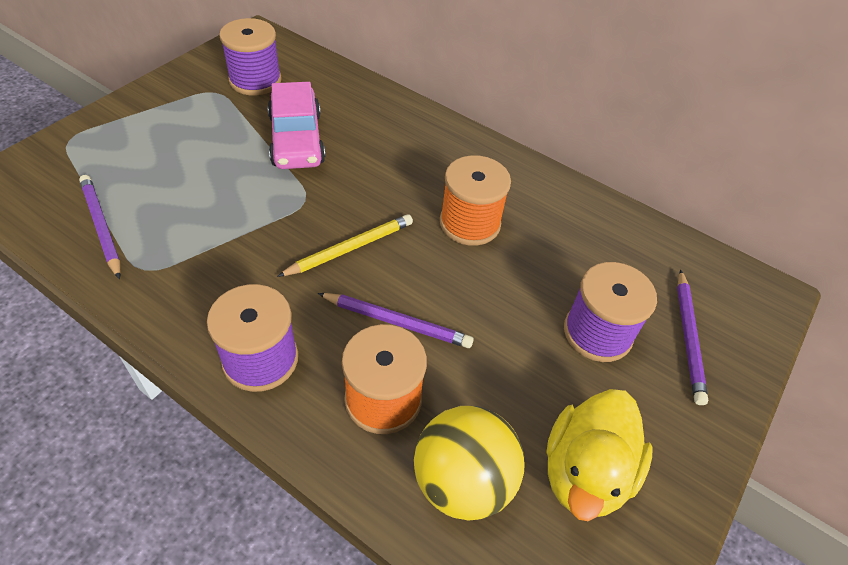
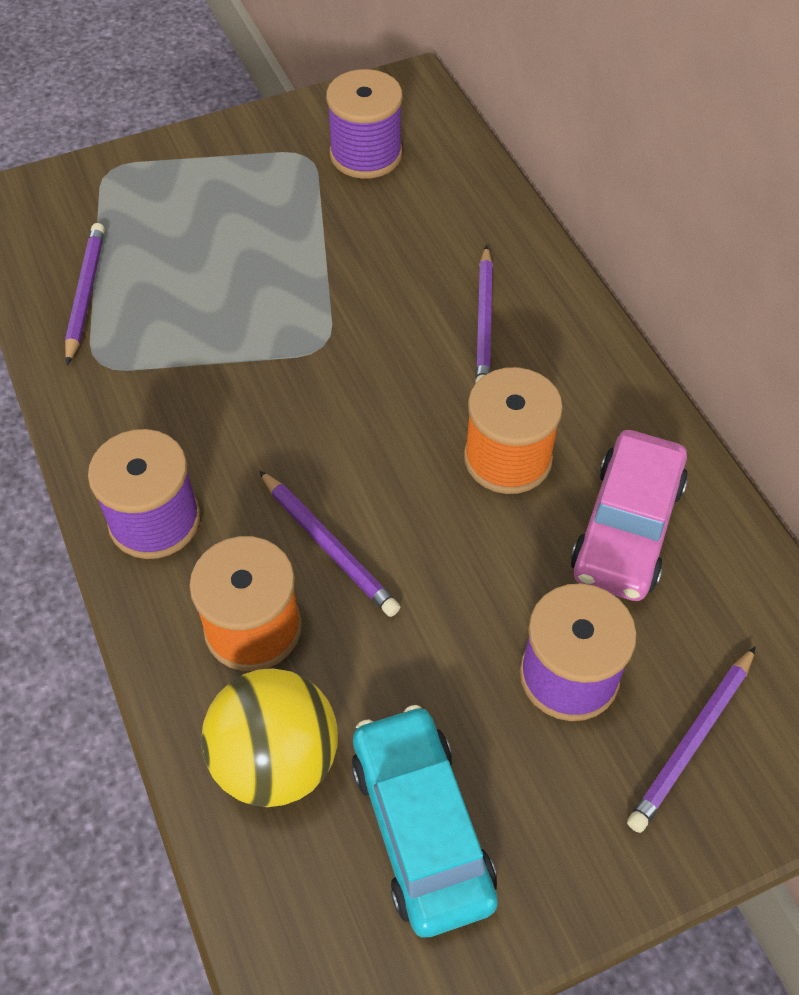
camera: 35 degrees right, 5 degrees up
pink car [267,82,325,169] -> pink car moved to [570,430,688,601]
yellow pencil [277,214,413,277] -> none
yellow duck [546,389,652,521] -> turquoise car [351,705,498,938]
none -> purple pencil [475,245,493,383]

